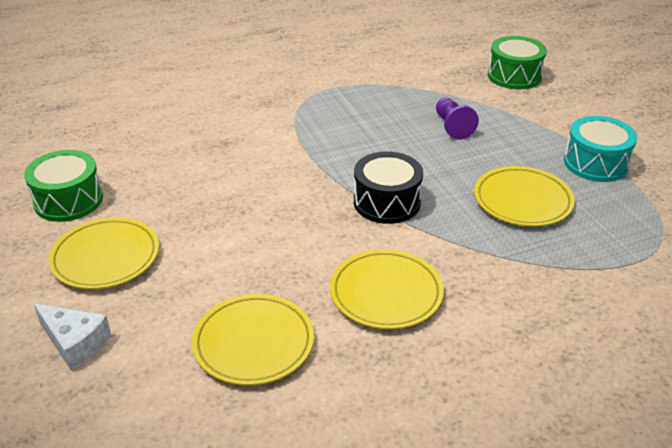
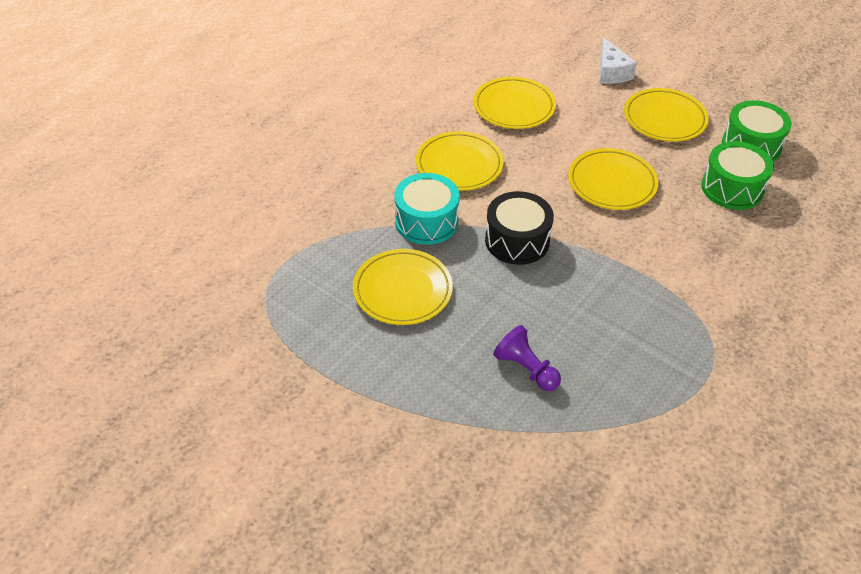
camera: 150 degrees right, 10 degrees up
white cheese [33,303,112,370] -> white cheese turned 105 degrees counterclockwise [600,37,637,84]
green drum [488,36,547,89] -> green drum moved to [701,141,774,210]
turquoise drum [564,116,637,182] -> turquoise drum moved to [394,173,460,245]
none -> yellow plate [568,148,658,210]

